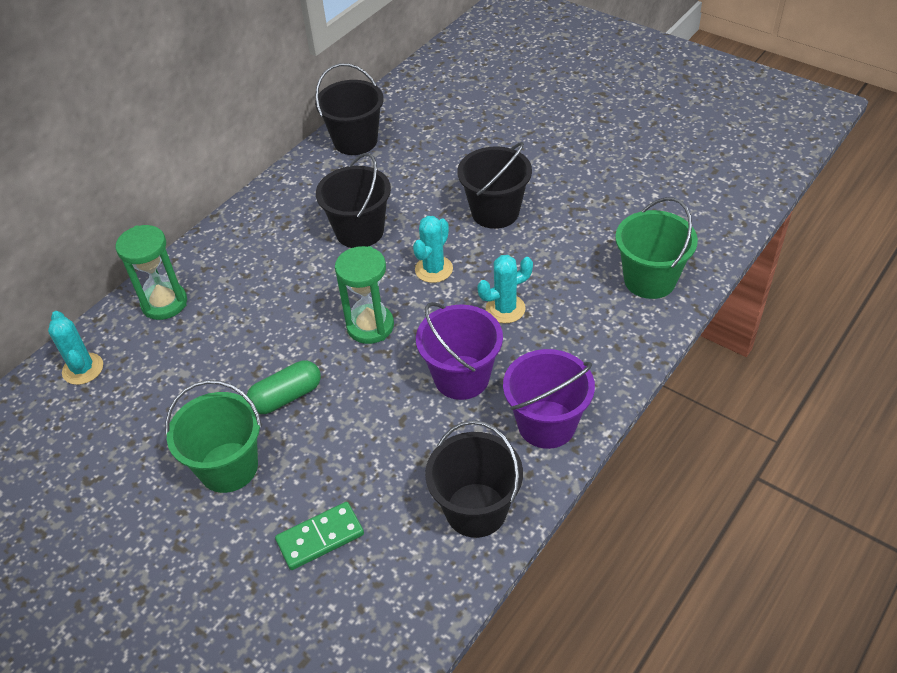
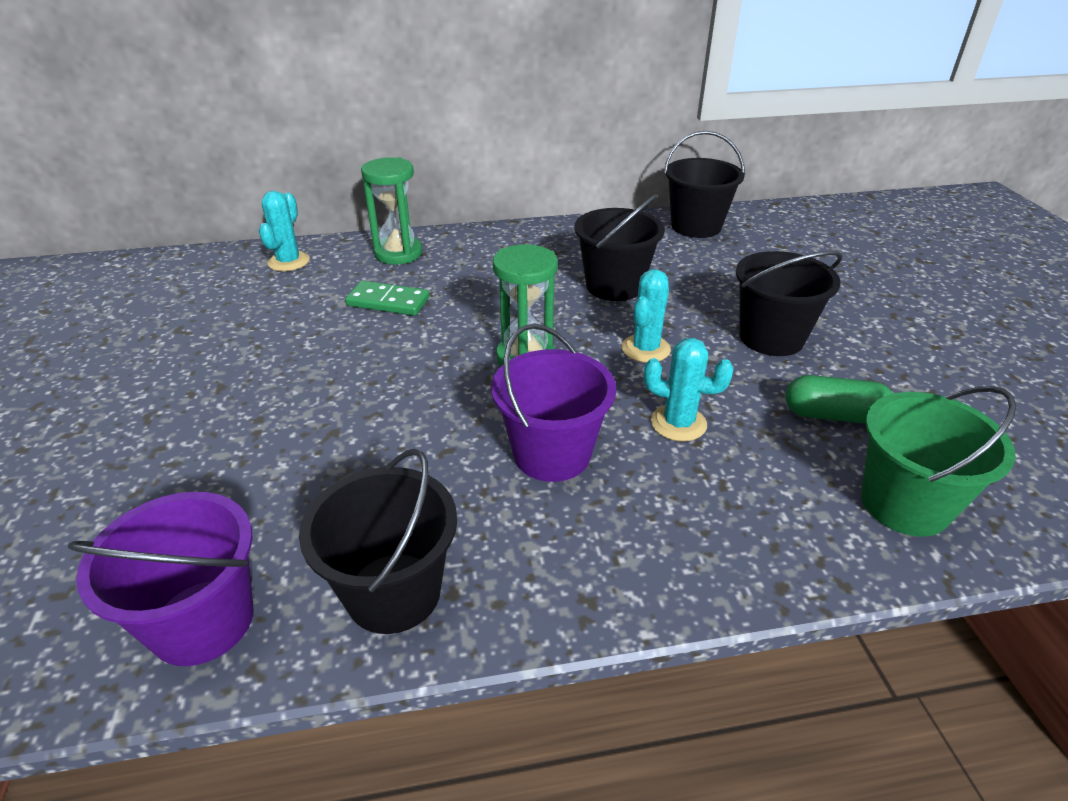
camera: 40 degrees right, 10 degrees down
green bucket [165,380,262,493] -> none
green capsule [247,361,321,414] -> green capsule moved to [785,375,893,424]
green domino [275,502,364,570] -> green domino moved to [345,281,430,316]
turquoise cactus [413,216,453,283] -> turquoise cactus turned 45 degrees counterclockwise [622,269,671,363]
purple bucket [503,349,595,449] -> purple bucket moved to [68,492,254,666]

